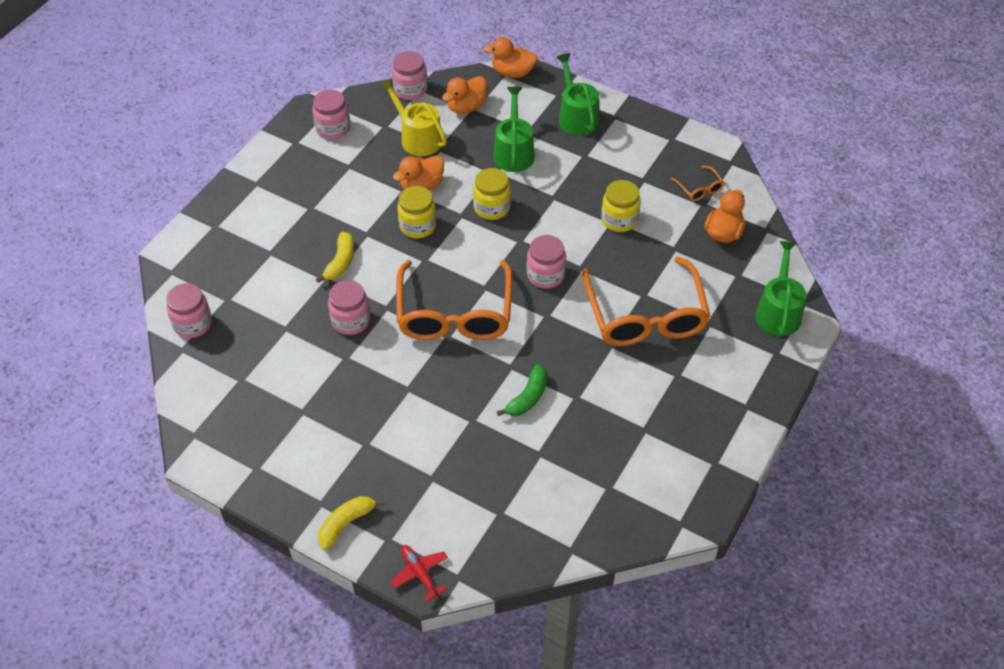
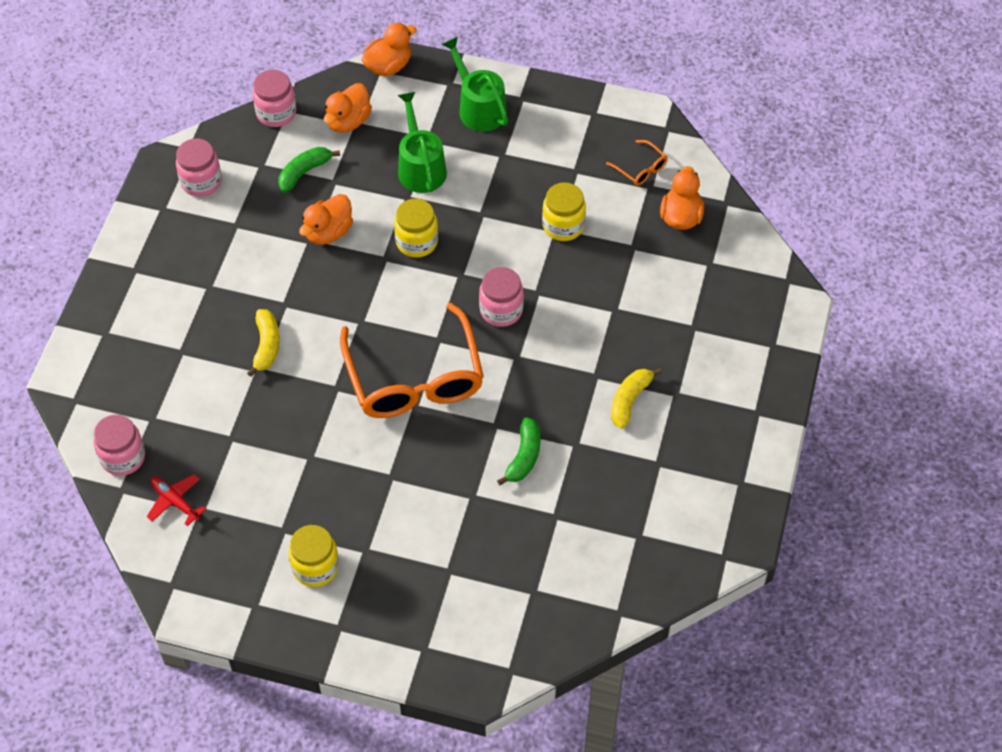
camera: 15 degrees left, 5 degrees up
yellow banana [318,496,384,550] -> yellow banana moved to [611,368,662,429]
pink jar [328,280,370,335] -> none
yellow watering can [380,78,447,156] -> green banana [278,147,340,193]
red plane [390,545,448,602] -> red plane moved to [147,474,206,526]
yellow jar [397,186,436,238] -> yellow jar moved to [288,525,339,587]
orange duck [484,37,538,78] -> orange duck turned 150 degrees clockwise [361,23,417,76]
orange glasses [582,256,711,346] -> none
green watering can [755,241,807,336] -> none

